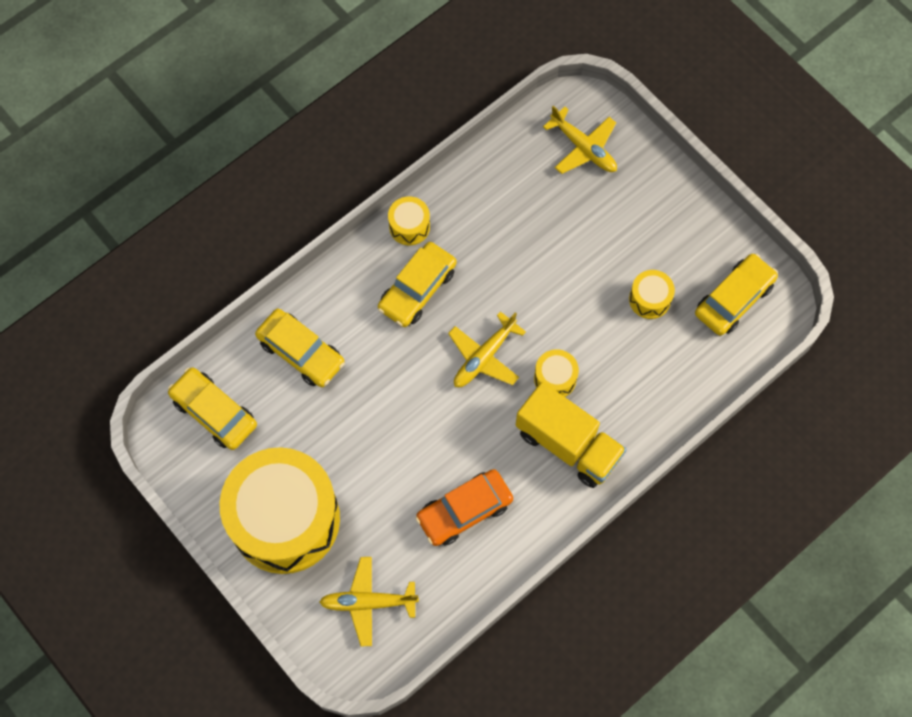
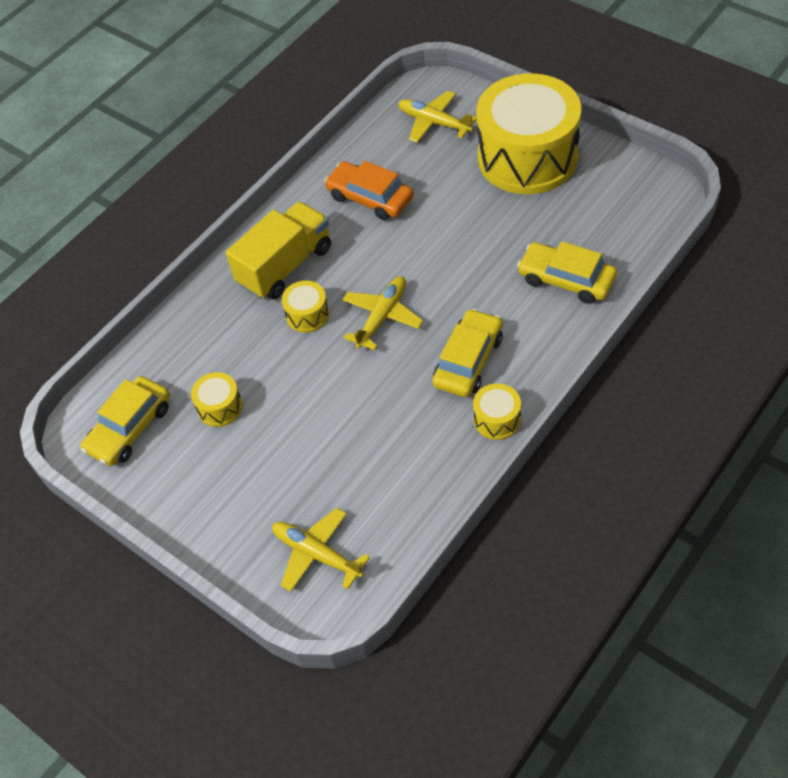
camera: 175 degrees right, 15 degrees down
yellow car [168,368,257,450] -> none
yellow plane [319,557,419,646] -> yellow plane turned 135 degrees counterclockwise [398,91,476,143]
orange car [415,469,513,546] -> orange car turned 105 degrees counterclockwise [324,161,414,220]
yellow truck [516,382,627,488] -> yellow truck turned 105 degrees clockwise [226,201,331,299]

